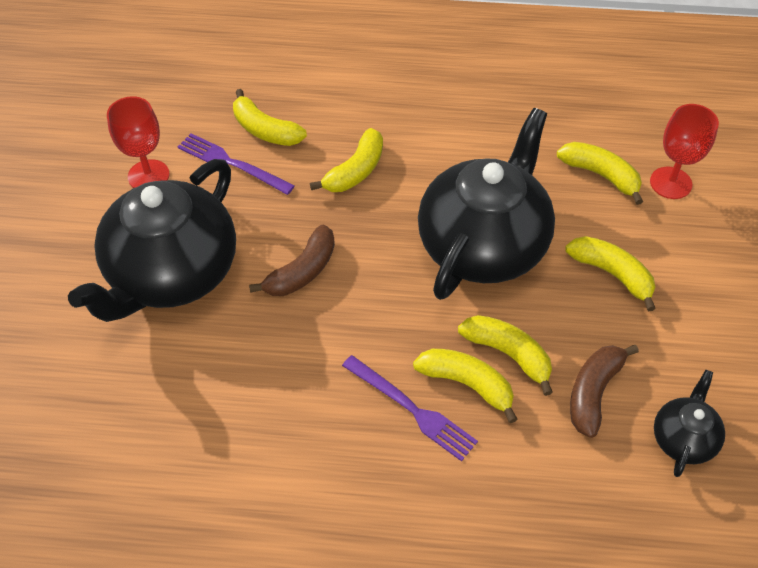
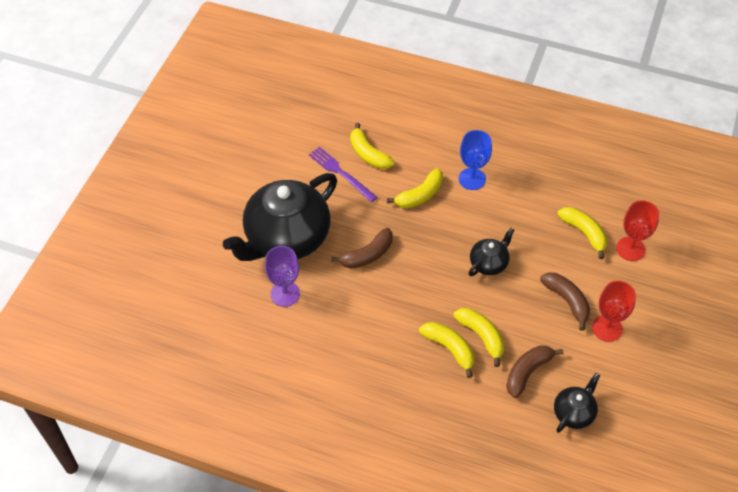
camera: 15 degrees right, 0 degrees up
red goblet [107,96,170,188] -> red goblet moved to [592,281,636,342]
purple fork [342,355,478,462] -> none
black teapot [418,108,555,300] -> black teapot [469,228,514,276], size x0.45
yellow banana [565,236,656,311] -> brown banana [540,273,590,331]
none -> purple goblet [265,246,300,307]
none -> blue goblet [459,130,492,190]

